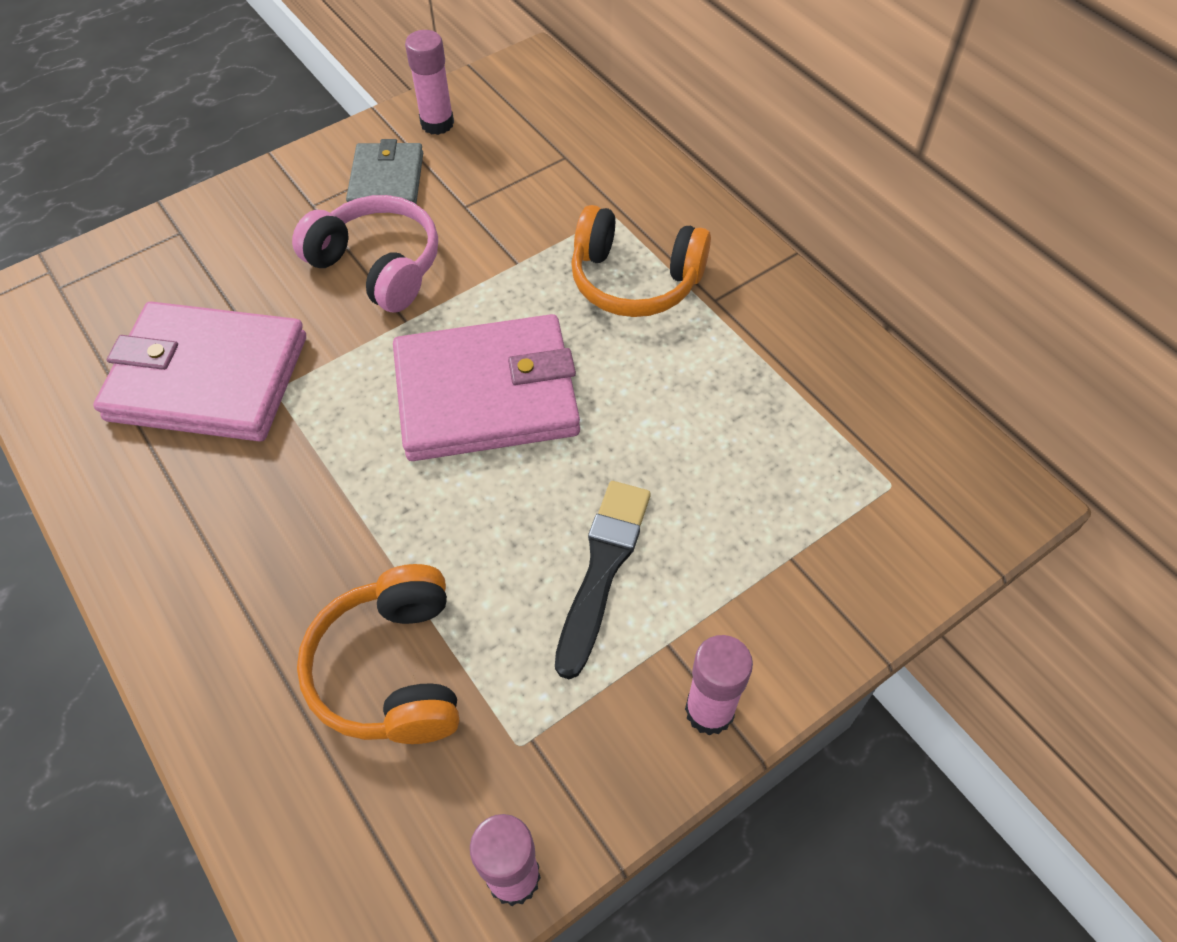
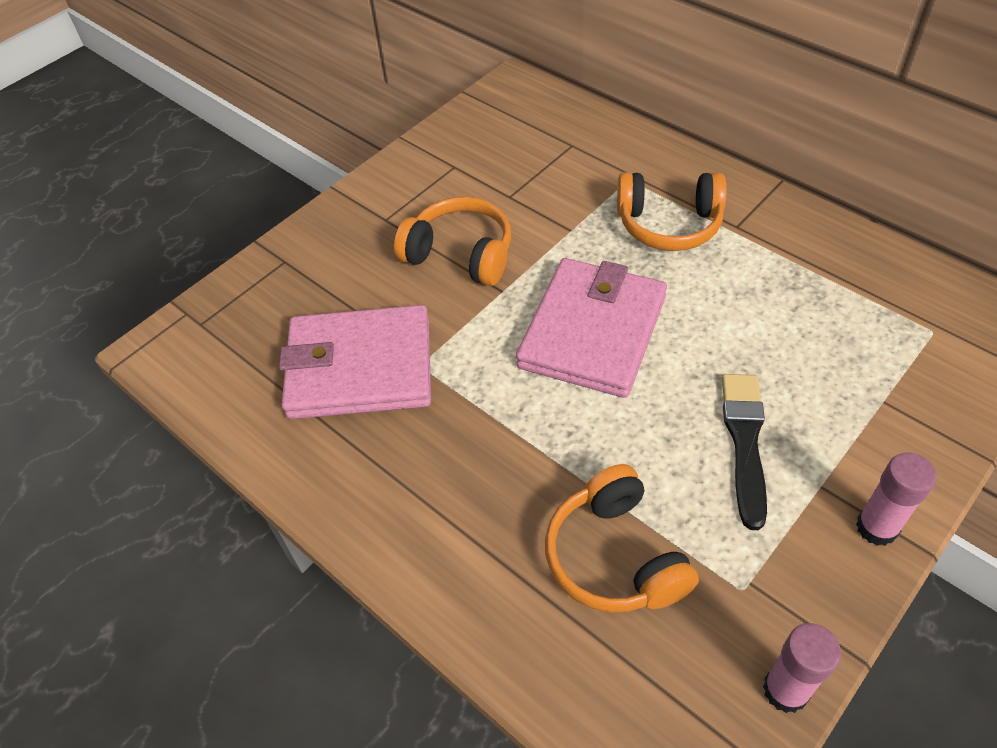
camera: 10 degrees left, 5 degrees down
pink headphones [292,195,438,313] -> orange headphones [394,197,511,286]
grey wallet [346,139,423,204] -> none
pink wallet [393,314,580,461] -> pink wallet turned 45 degrees counterclockwise [516,258,667,398]
pink glue stick [405,30,454,135] -> none

